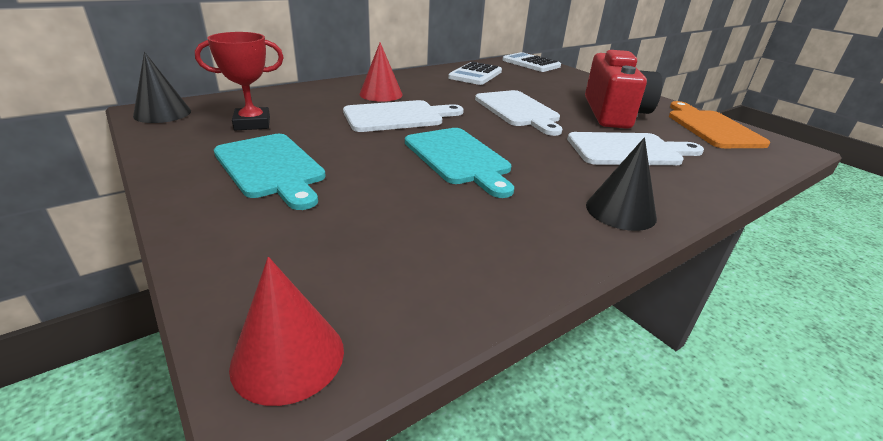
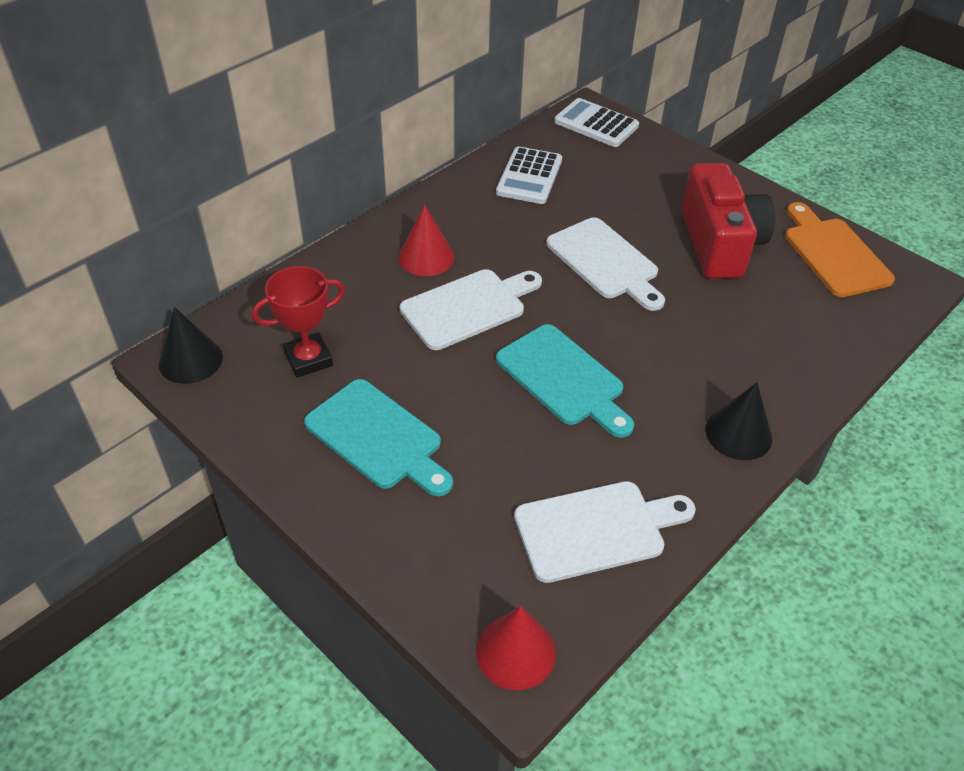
camera: 10 degrees left, 15 degrees up
white cutting board [567,132,704,165] -> white cutting board moved to [514,481,696,583]

